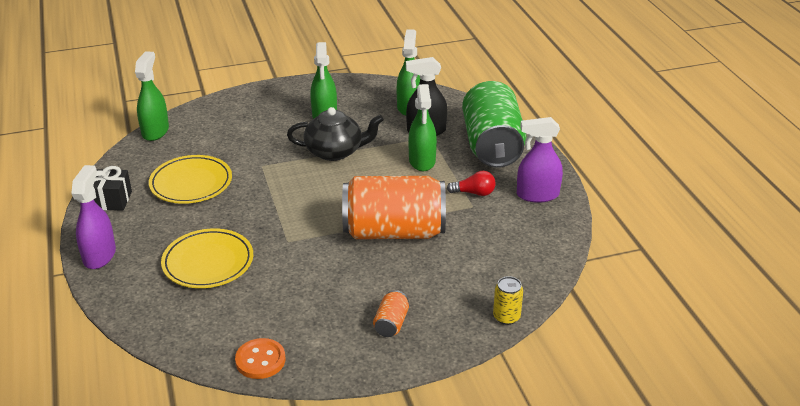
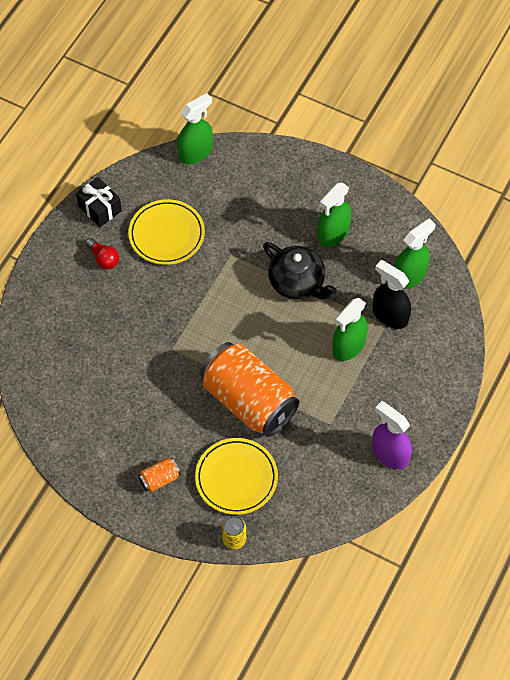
camera: 45 degrees right, 25 degrees up
purple spray bottle [71,165,116,269] -> none
yellow plate [161,228,253,288] -> yellow plate moved to [195,438,278,515]
orange button [235,338,286,379] -> none
red light bulb [447,171,496,196] -> red light bulb moved to [85,238,119,269]
green can [462,81,526,168] -> none

